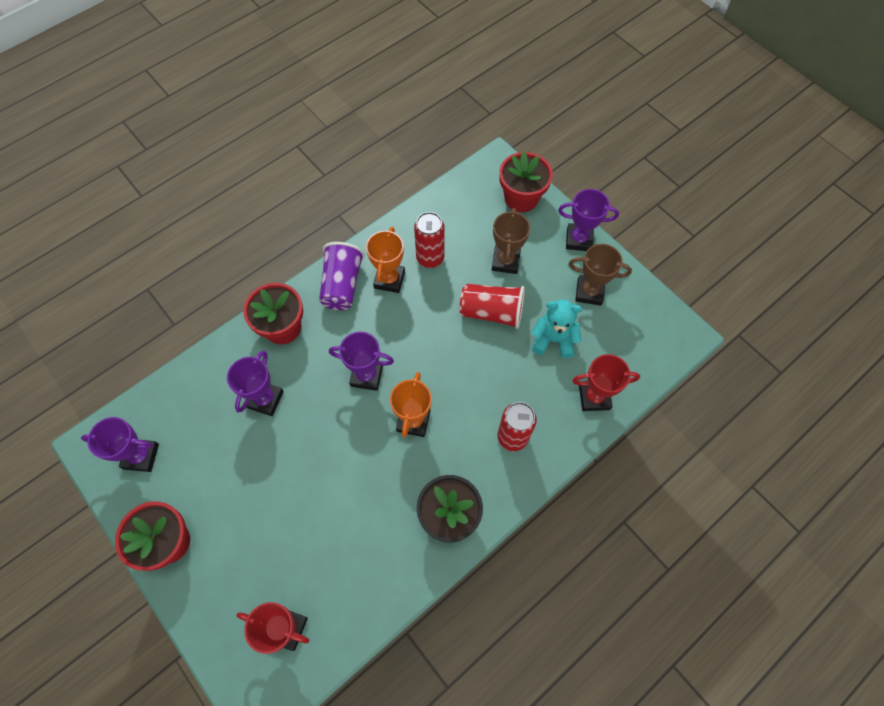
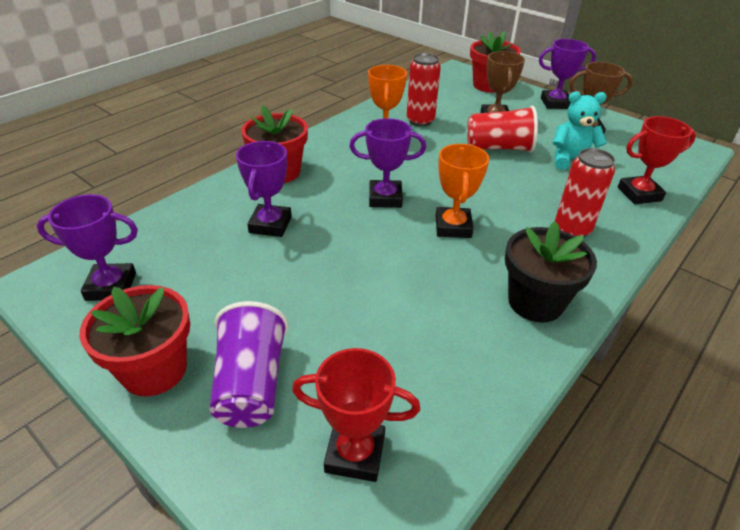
camera: 10 degrees left, 25 degrees down
purple cup [319,242,365,310] -> purple cup moved to [210,301,289,428]

